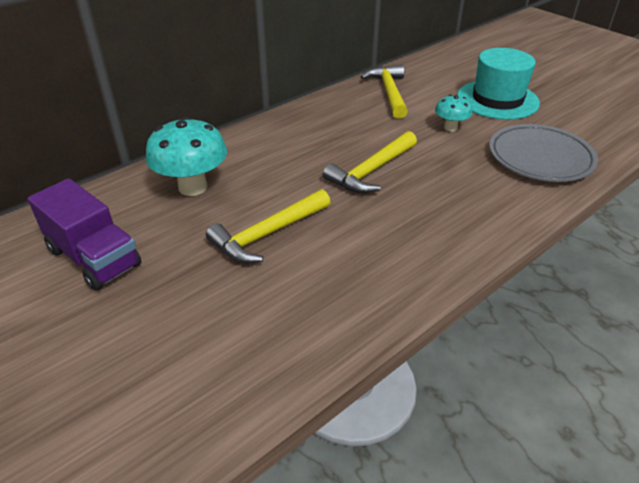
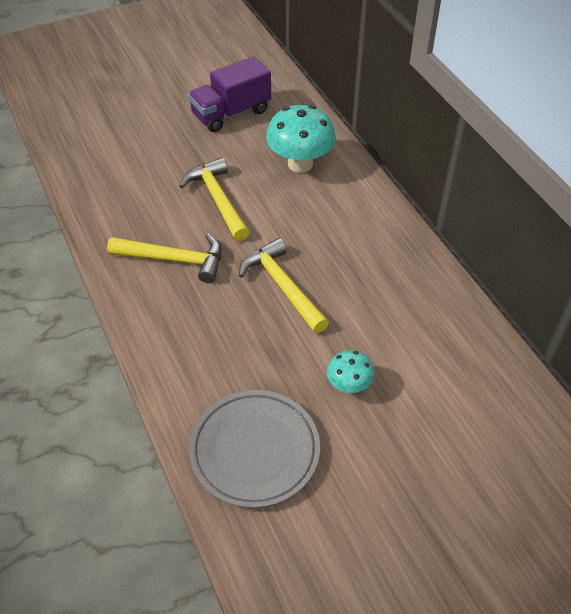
camera: 105 degrees right, 10 degrees up
yellow hammer [361,65,408,119] -> yellow hammer moved to [107,233,222,283]
turquoise hat [457,48,540,120] -> none

